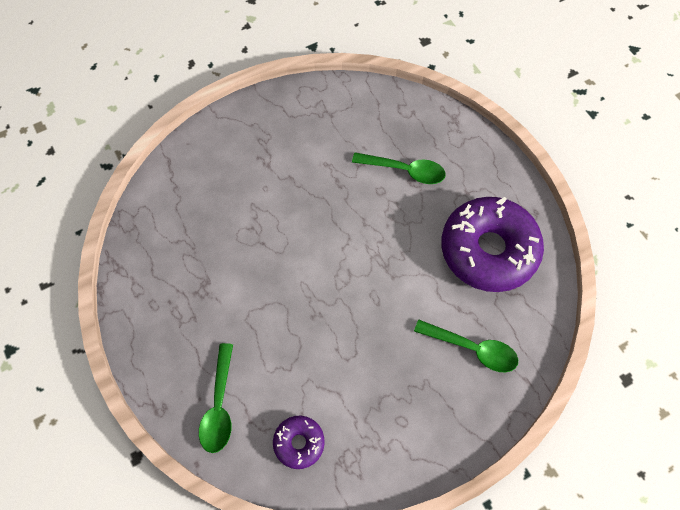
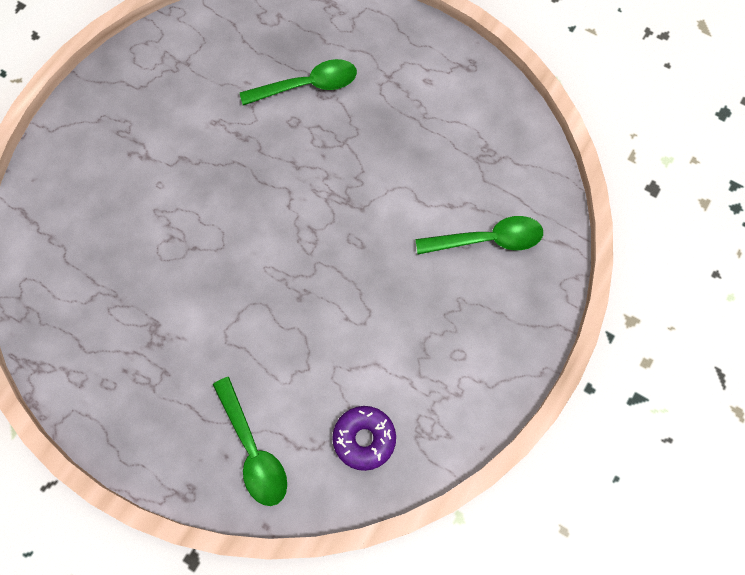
camera: 30 degrees left, 5 degrees up
purple donut [441,197,544,292] -> none

